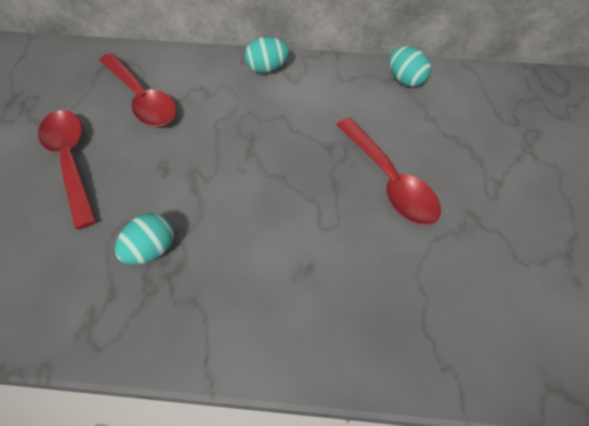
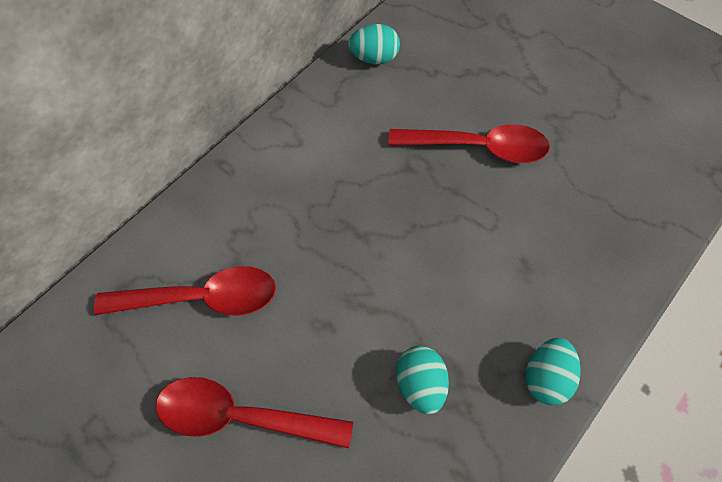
camera: 55 degrees left, 5 degrees up
turquoise egg [245,37,289,73] -> turquoise egg moved to [526,338,581,405]

